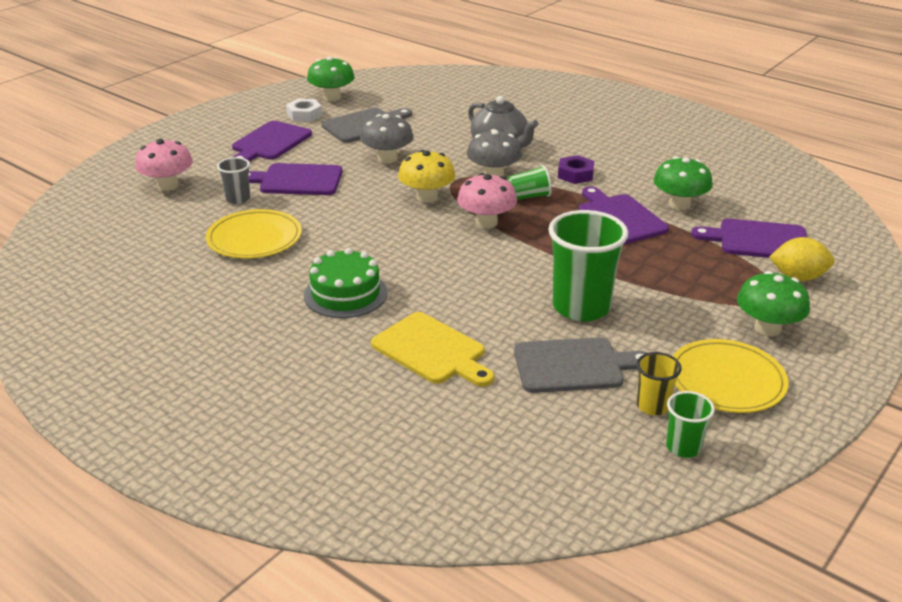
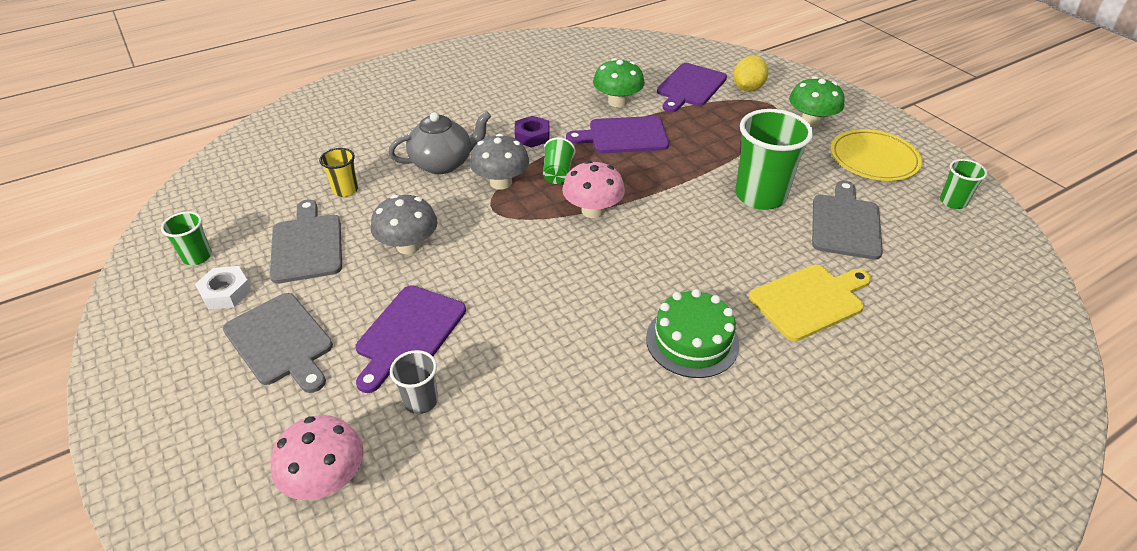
camera: 70 degrees left, 10 degrees up
yellow plate [206,209,302,259] -> none
purple cutting board [232,121,312,162] -> grey cutting board [223,293,333,393]
green mushroom [307,56,355,101] -> green cup [161,212,212,265]
yellow mushroom [398,150,456,203] -> none
yellow cup [636,352,682,415] -> yellow cup moved to [319,148,358,197]

